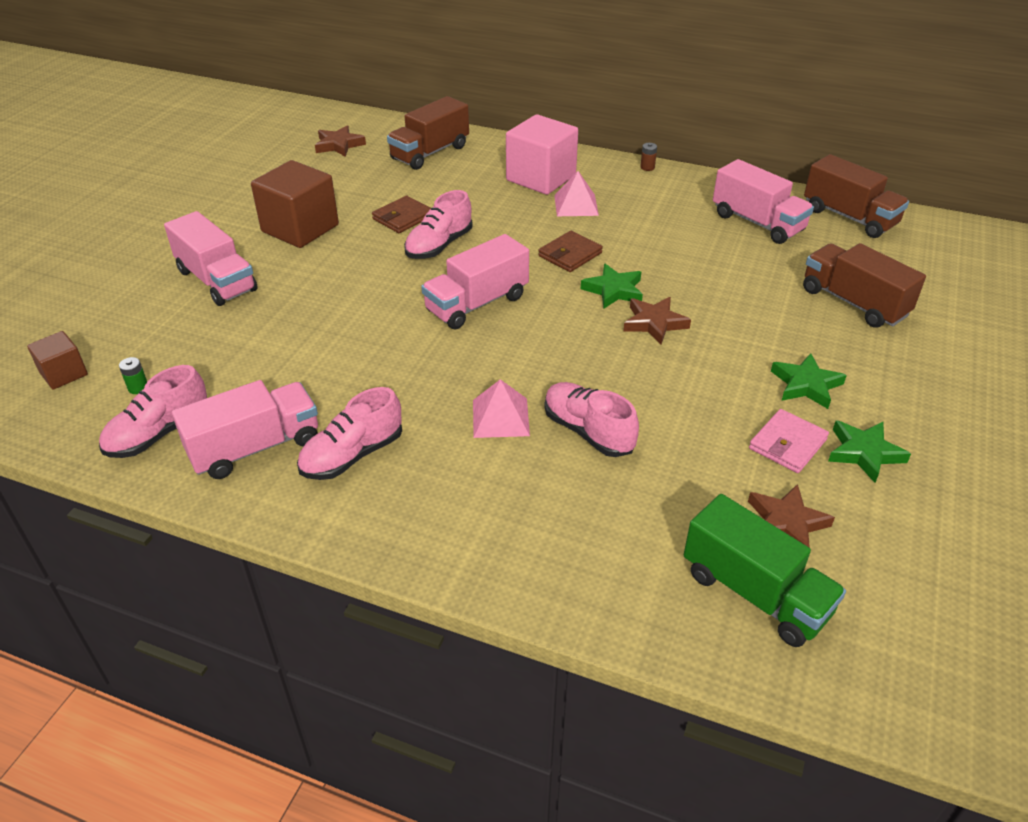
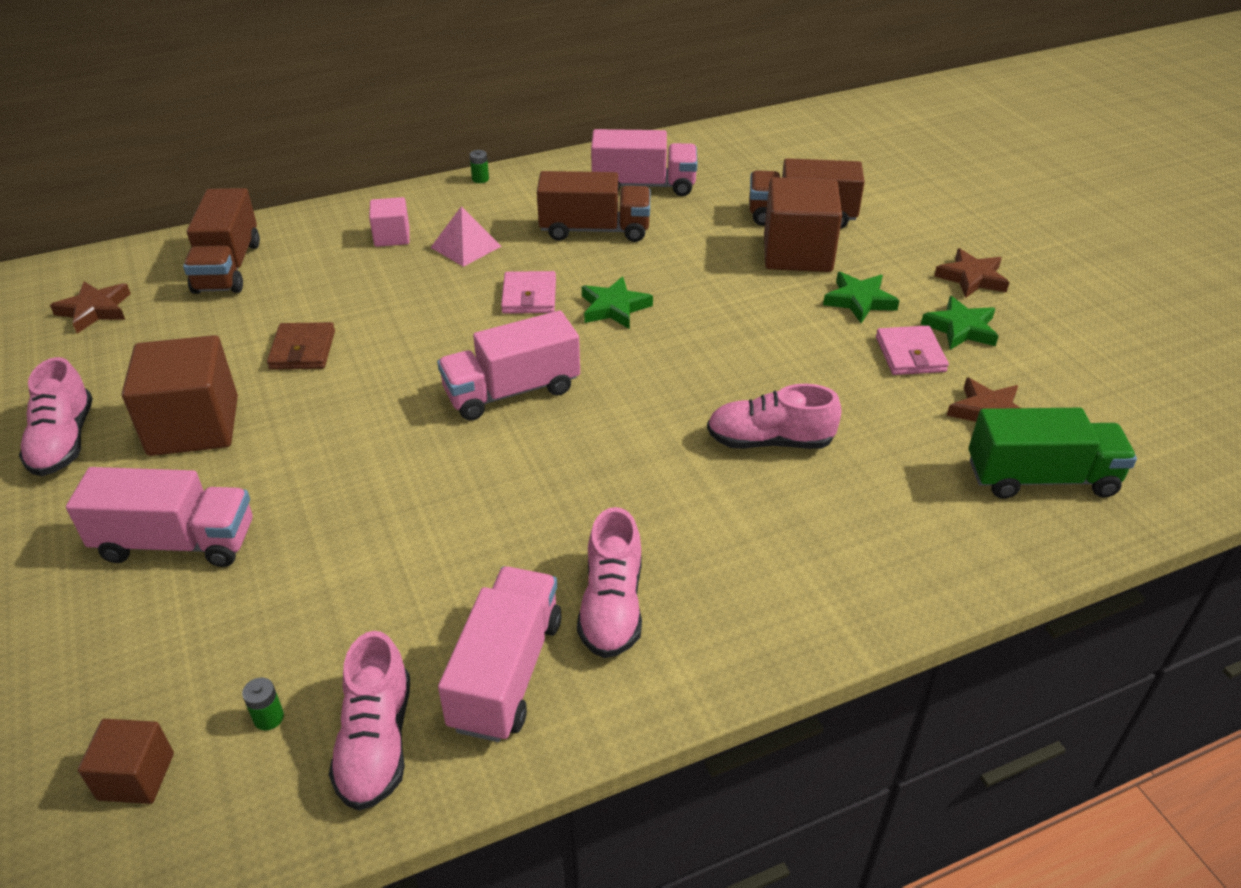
camera: 45 degrees left, 0 degrees up
pink shoe [404,190,472,259] -> pink shoe moved to [19,357,93,476]
pink truck [421,234,529,329] -> pink truck turned 60 degrees clockwise [437,311,580,421]
pink pyramid [473,379,530,438] -> none
pink cube [506,114,578,195] -> pink cube [369,197,409,247], size x0.53
brown wallet [538,231,603,272] -> pink wallet [501,271,556,314]
brown star [624,297,691,345] -> brown star moved to [934,248,1009,298]
brown battery [640,143,657,171] -> green battery [469,150,489,183]
brown truck [804,154,909,238] -> brown truck moved to [537,171,651,242]
none -> brown cube [764,177,842,272]

